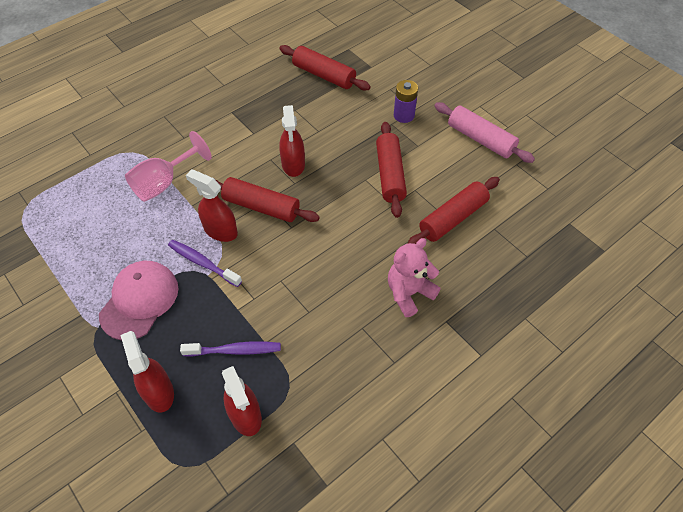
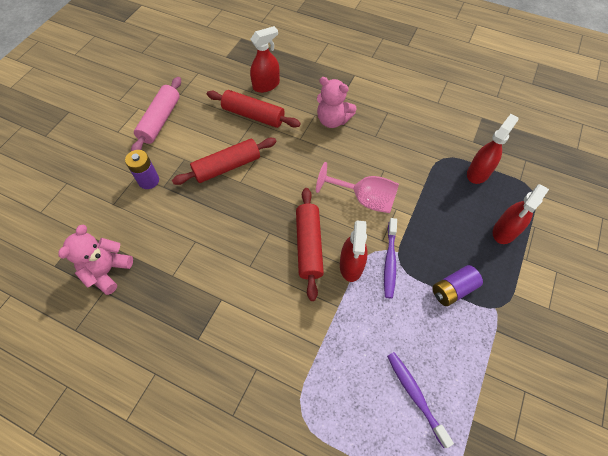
camera: 115 degrees left, 5 degrees up
pink cap [99,261,178,340] -> purple battery [432,265,483,306]
pink goblet [125,131,212,202] -> pink goblet moved to [316,162,399,213]
purple toothbrush [180,341,281,357] -> purple toothbrush moved to [387,352,454,448]
red rolling pin [279,45,371,91] -> pink teddy bear [58,225,133,295]
red spray bottle [279,105,305,177] -> red spray bottle moved to [250,26,280,93]

